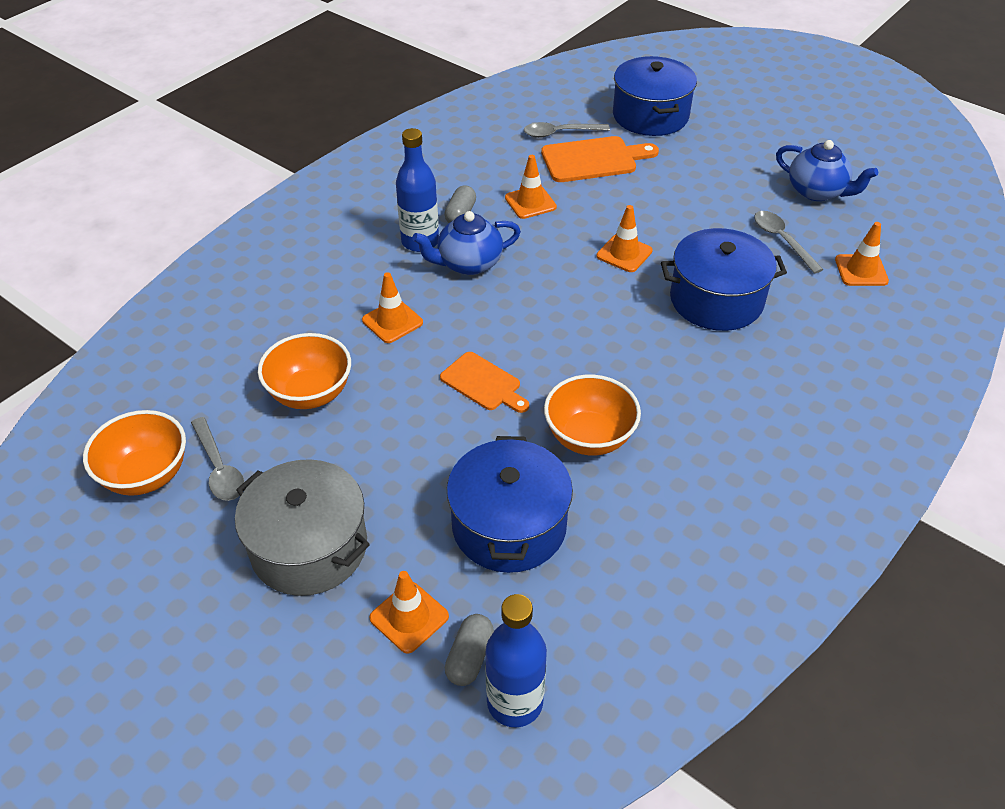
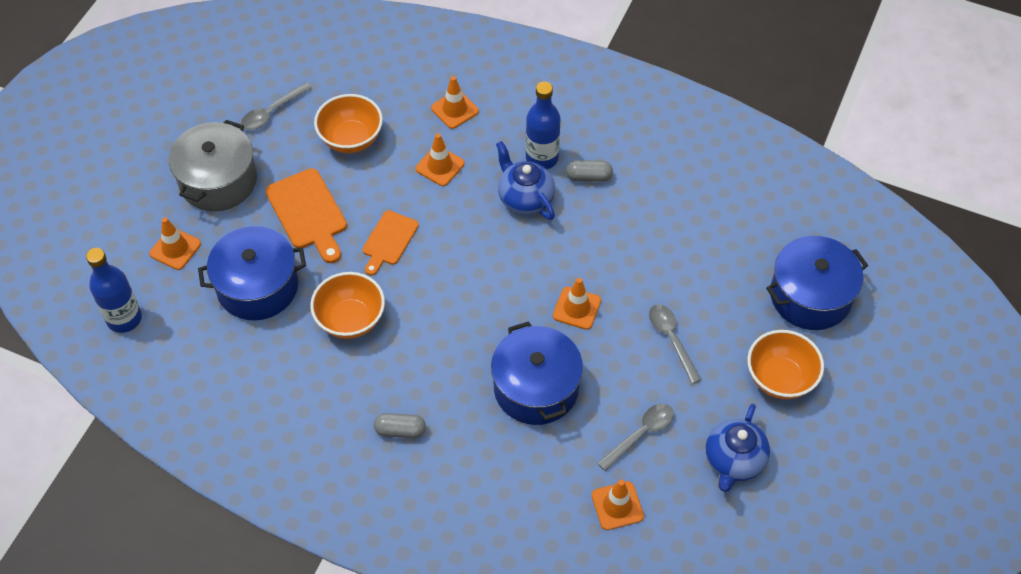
camera: 75 degrees right, 10 degrees up
orange bowl [83,410,186,496] -> orange bowl moved to [747,330,824,399]
grey capsule [445,614,494,686] -> grey capsule moved to [374,413,426,438]
orange traffic cone [505,155,557,219] -> orange traffic cone moved to [431,76,479,129]
grey spoon [524,122,610,138] -> grey spoon moved to [649,304,702,384]
orange cutting board [541,136,659,182] -> orange cutting board moved to [265,168,347,263]

